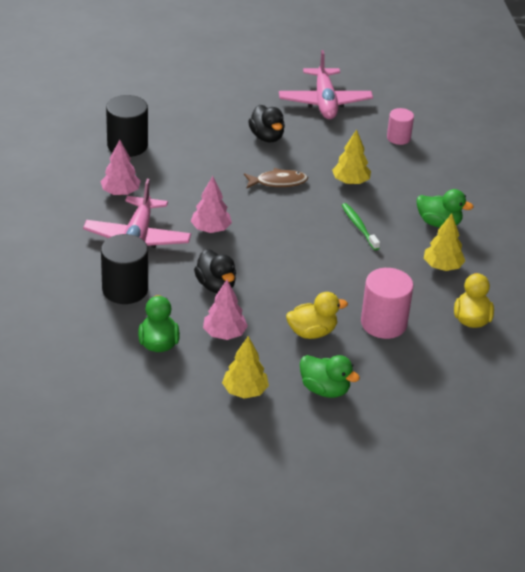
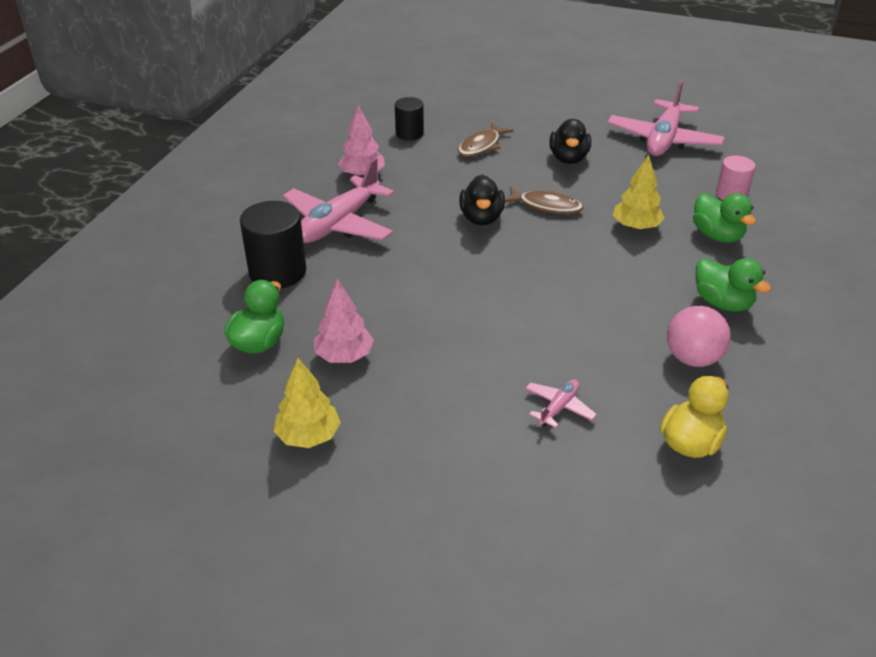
camera: 30 degrees right, 0 degrees up
black cylinder [106,95,148,157] -> black cylinder [395,97,424,140], size x0.61
pink tree [191,176,232,233] -> none
black duck [194,249,236,293] -> black duck moved to [459,175,505,225]
yellow duck [286,292,348,339] -> none
green duck [300,355,360,398] -> green duck moved to [693,193,756,243]
green toothbrush [341,203,380,250] -> none
pink cylinder [361,268,413,339] -> pink plane [525,379,597,428]
yellow tree [424,214,465,271] -> pink ball [667,306,731,367]
none -> brown fish [458,123,513,157]

